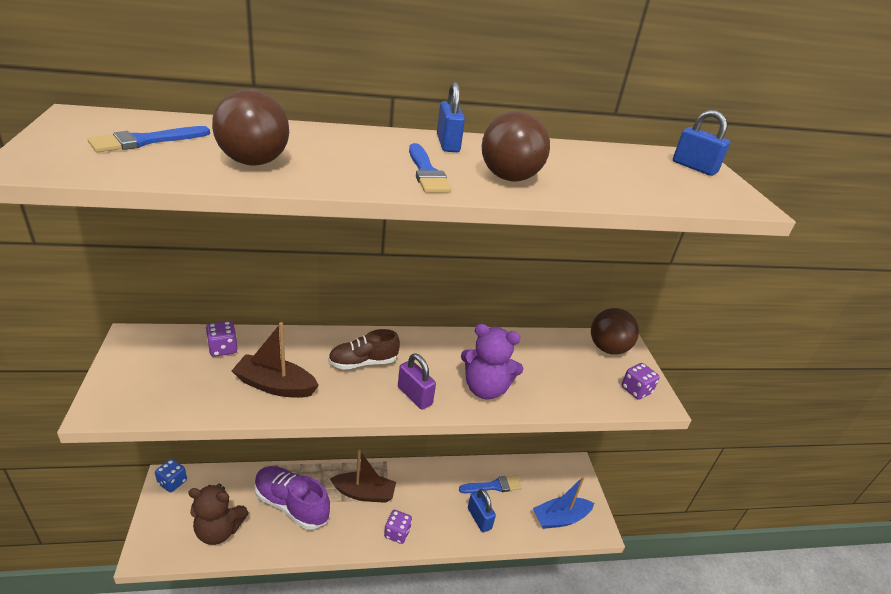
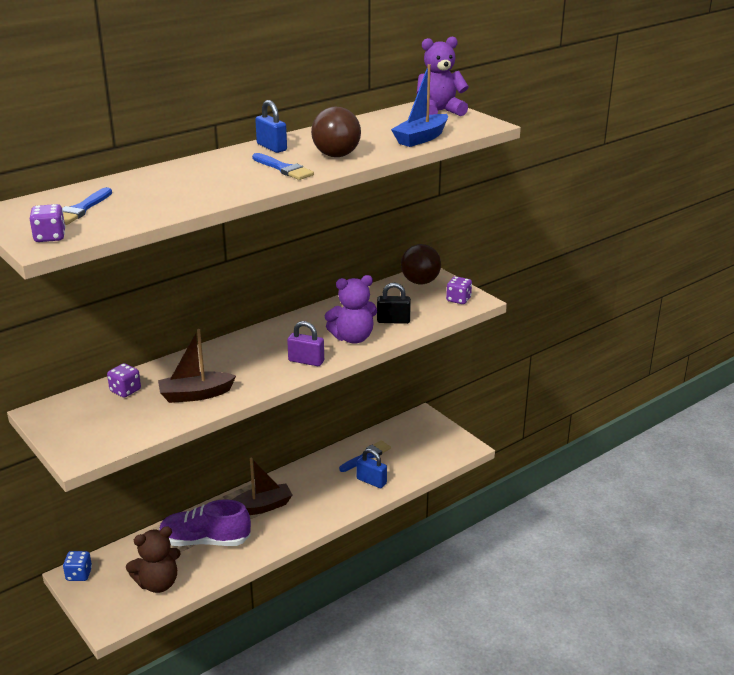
camera: 25 degrees left, 5 degrees down
brown ball [212,89,289,165] -> none
brown shoe [328,329,400,370] -> none
purple dice [384,510,412,544] -> purple dice moved to [30,204,66,242]
blue boat [533,477,594,529] -> blue boat moved to [391,64,448,147]
blue padlock [673,110,730,176] -> purple teddy bear [417,37,469,116]
none -> black padlock [377,283,411,324]

